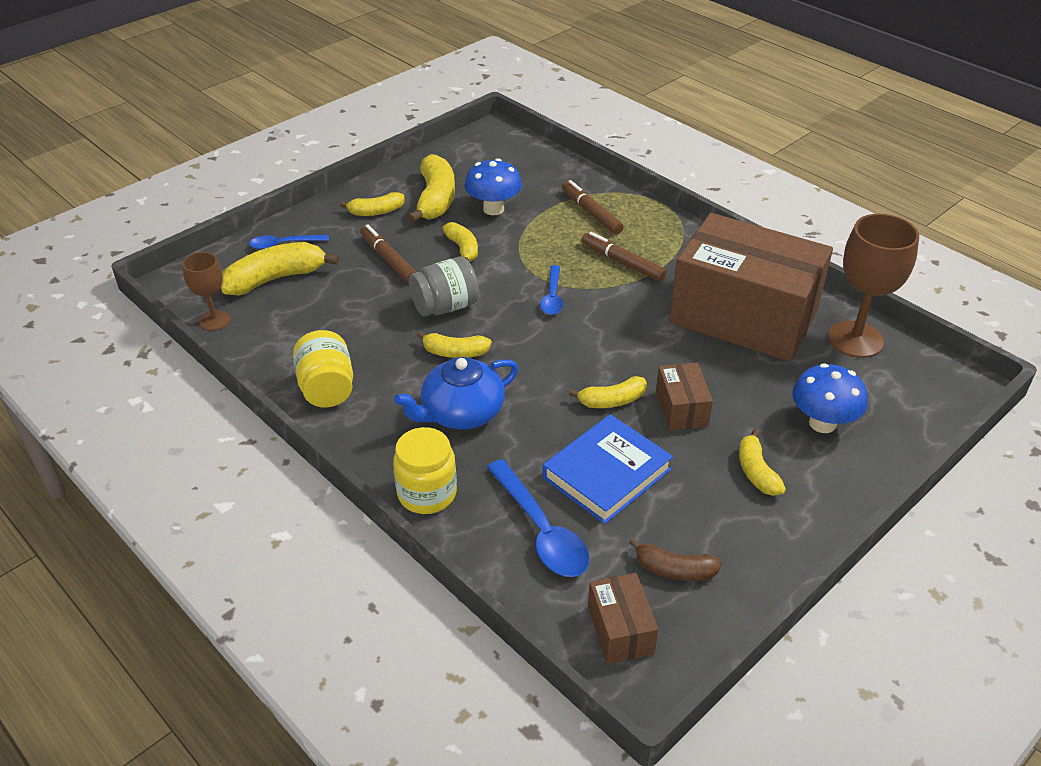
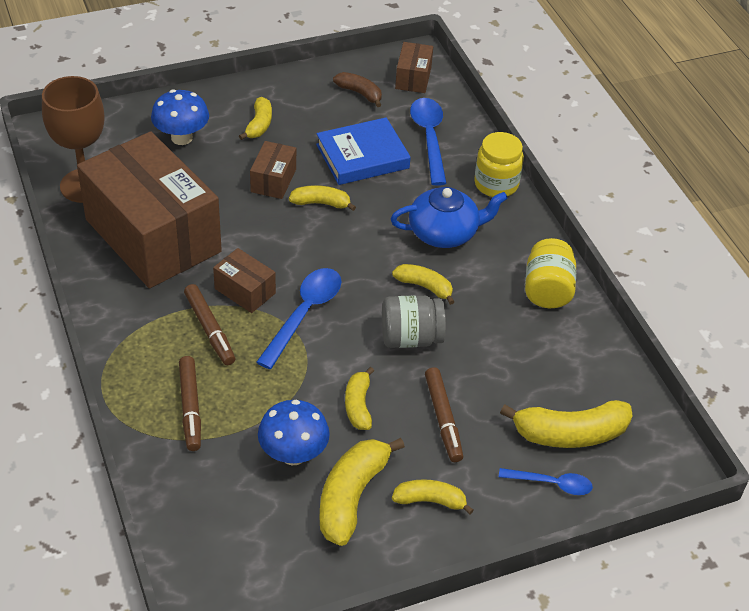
camera: 160 degrees left, 5 degrees up
brown goblet [182,252,230,331] -> none
blue spoon [540,265,563,315] -> blue spoon [256,268,341,369], size x1.64
none -> brown box [213,248,276,313]

